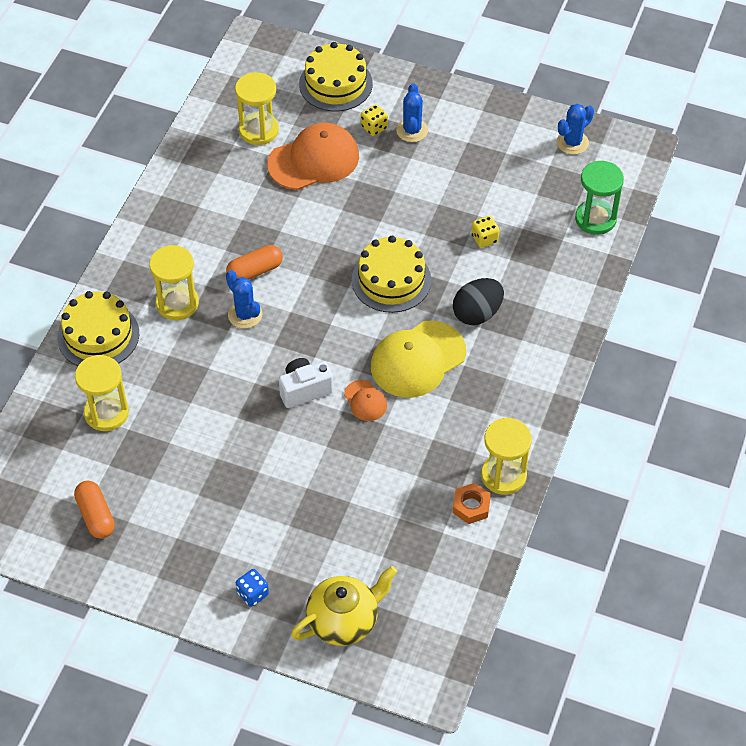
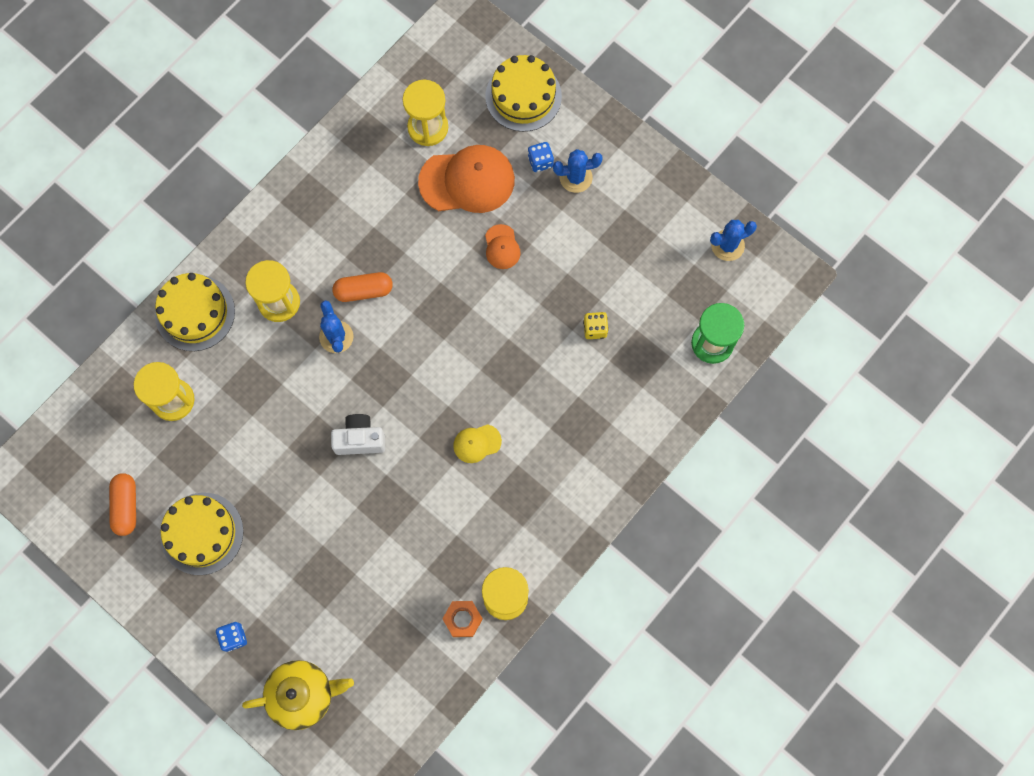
camera: 20 degrees right, 20 degrees up
orange cap [344,380,387,421] -> orange cap moved to [485,224,520,269]
yellow cake [352,236,431,313] -> yellow cake moved to [160,492,244,575]
yellow dice [361,104,388,136] -> blue dice [528,142,554,172]
yellow cap [371,321,466,398] -> yellow cap [453,424,502,463], size x0.48
blue cactus [396,83,428,142] -> blue cactus turned 60 degrees clockwise [553,149,603,193]
black egg [453,278,504,325] -> none

